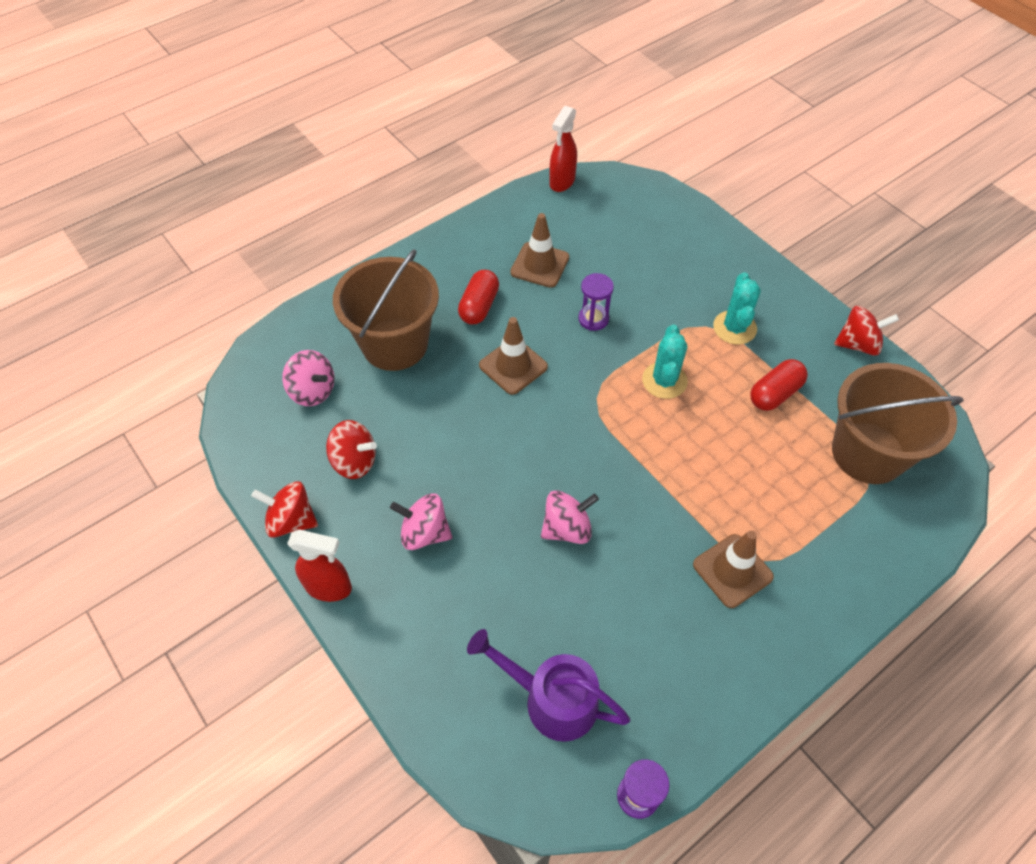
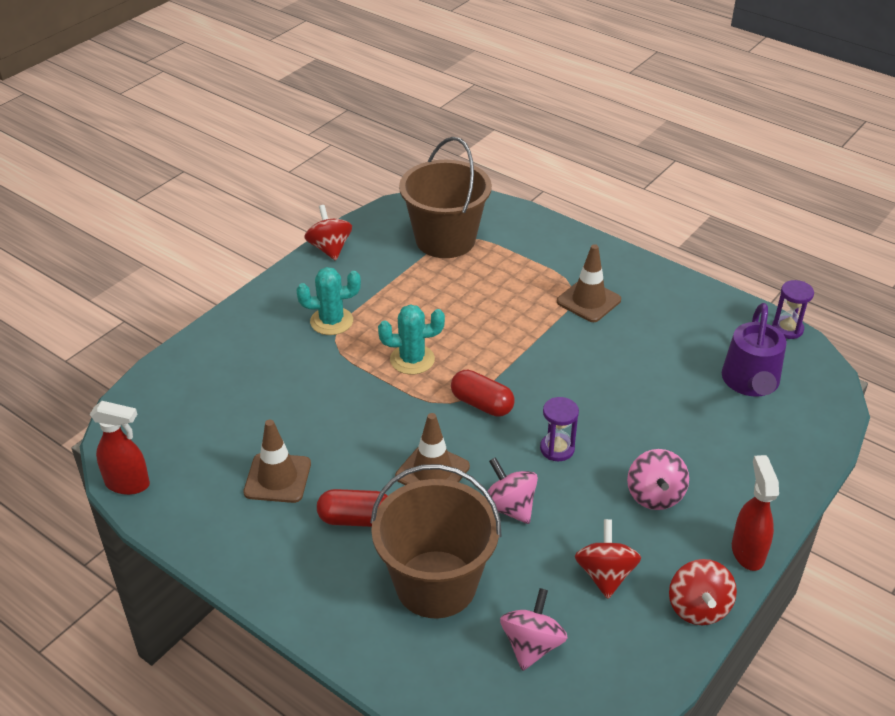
camera: 105 degrees left, 15 degrees down
pink spinning top [541,490,599,544] -> pink spinning top moved to [484,457,538,524]
purple hourglass [578,273,614,331] -> purple hourglass moved to [540,397,579,461]
red capsule [750,359,808,411] -> red capsule moved to [451,370,515,417]

